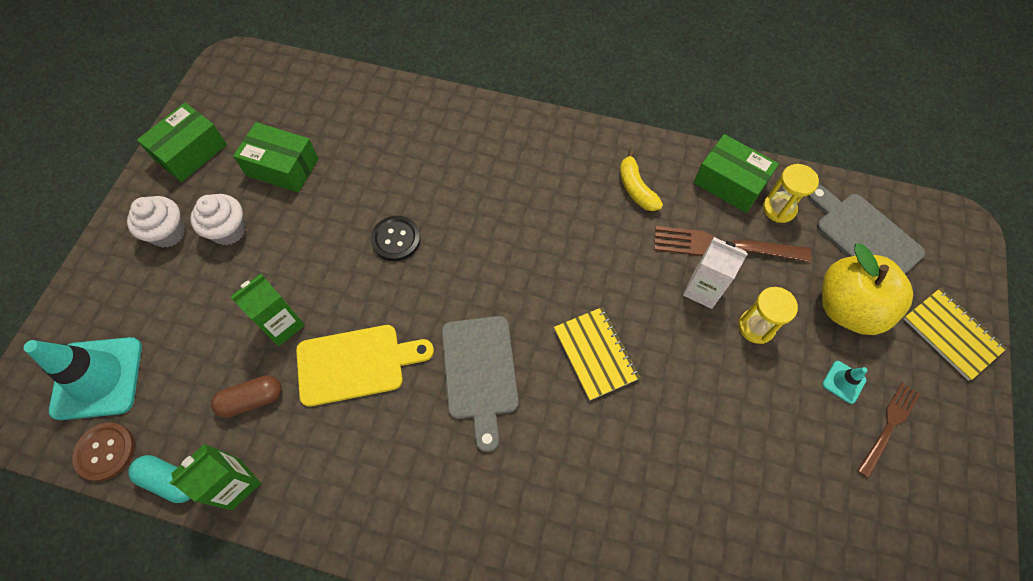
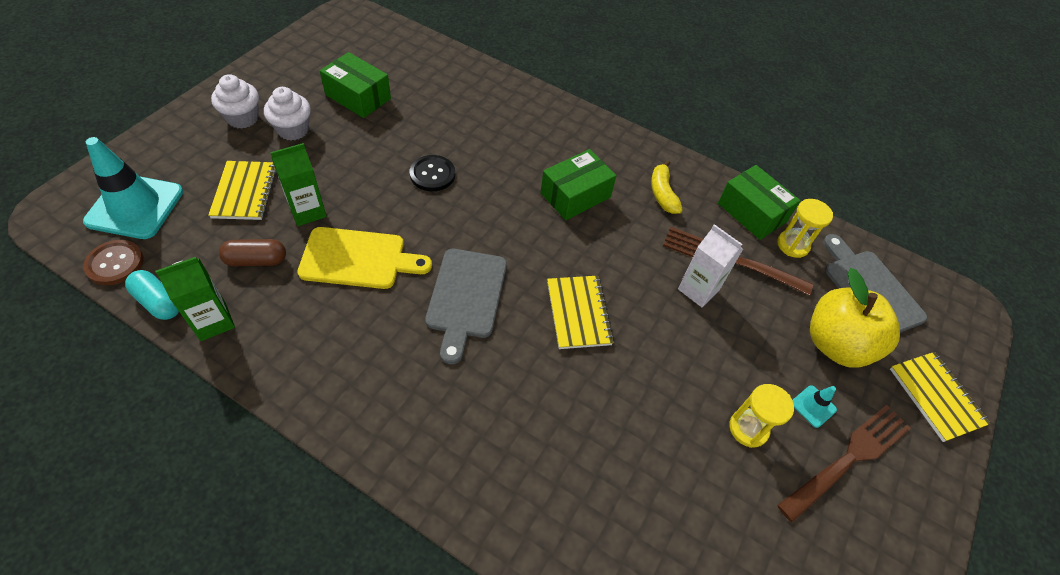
camera: 10 degrees right, 10 degrees down
green box [137,103,227,182] -> green box moved to [540,149,616,220]
yellow hourglass [739,287,798,344] -> yellow hourglass moved to [729,384,794,448]
brown fork [857,382,920,479] -> brown fork [777,405,911,523], size x1.56
none -> yellow notebook [208,161,276,220]

